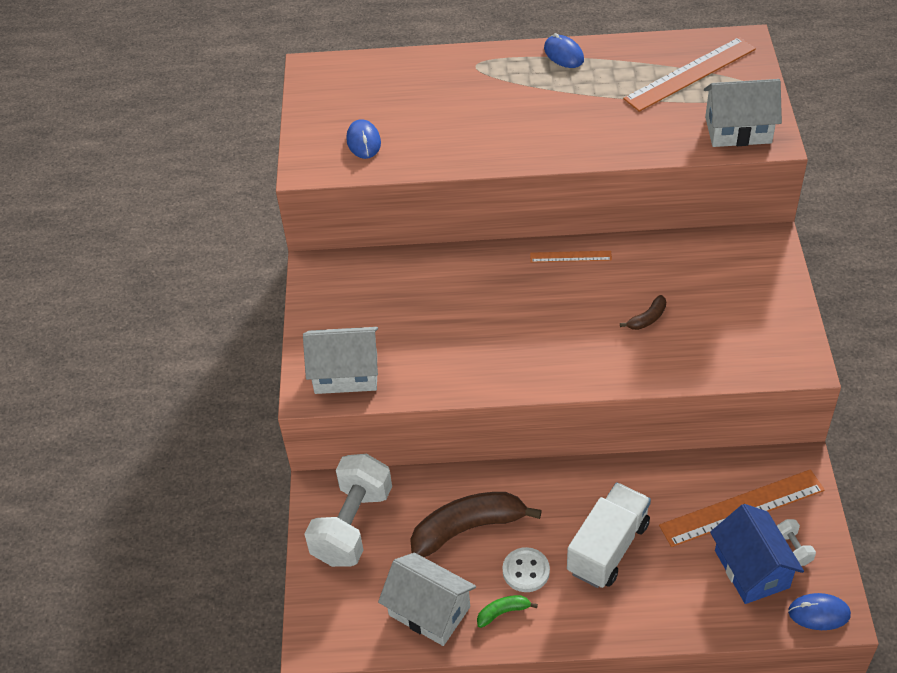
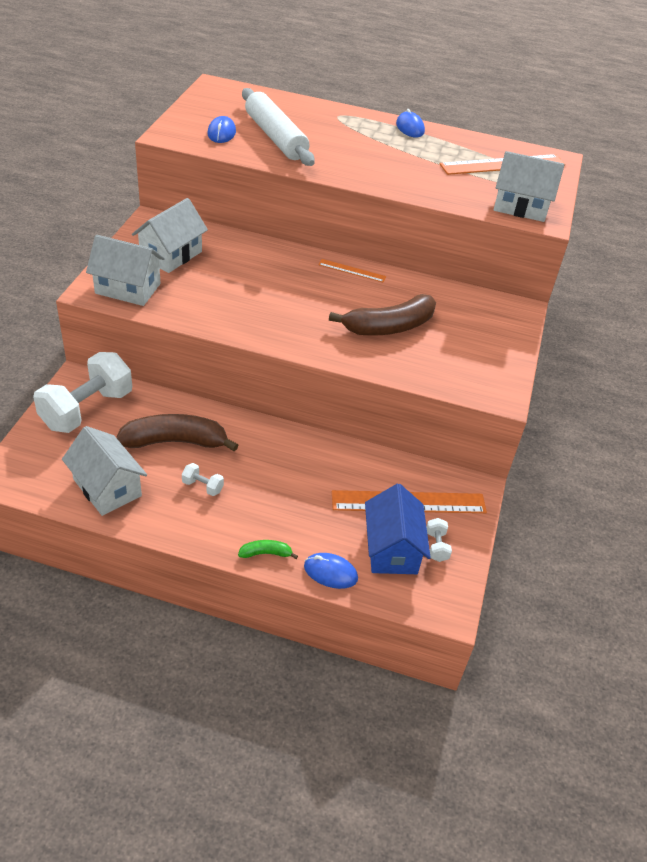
camera: 10 degrees right, 5 degrees down
green banana [477,595,538,628] -> green banana moved to [238,540,298,559]
white button [503,547,550,592] -> white dumbbell [182,463,224,496]
white truck [567,482,651,588] -> none
brown banana [620,295,666,330] -> brown banana [329,294,436,336], size x2.23
blue mouse [788,593,851,630] -> blue mouse moved to [304,553,358,589]
none -> white house [132,198,208,273]
none -> white rolling pin [242,88,315,166]

